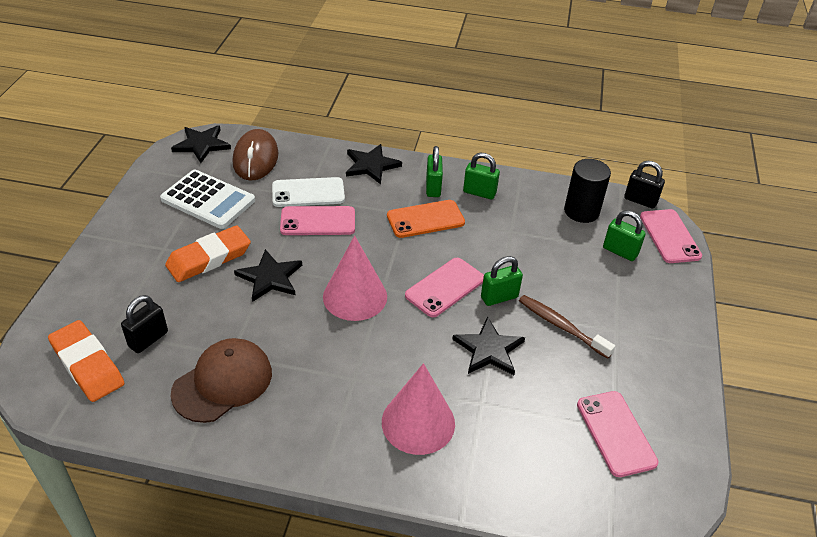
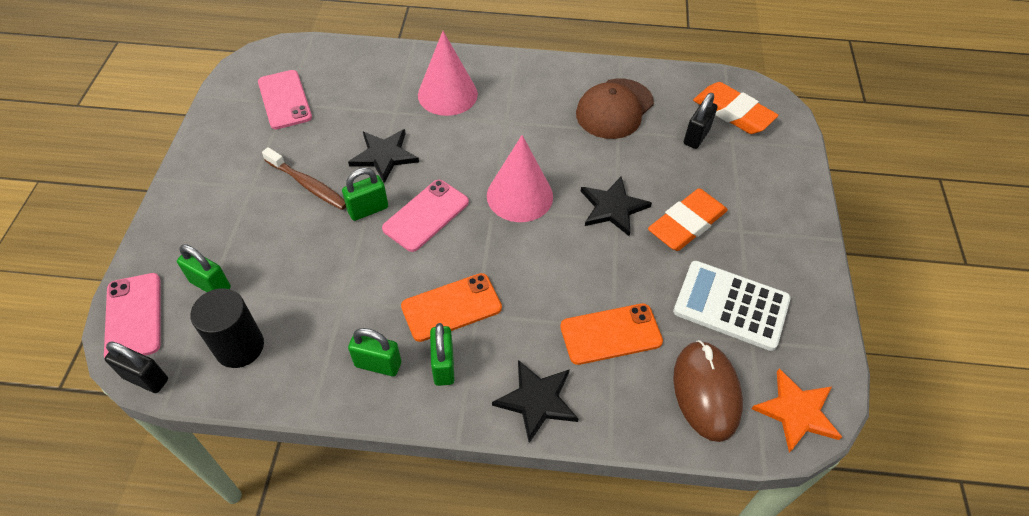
camera: 175 degrees right, 10 degrees up
black star [171,125,231,163] -> orange star [751,368,842,453]
white phone [272,177,345,207] -> orange phone [560,304,663,365]
pink phone [280,206,355,235] -> none

